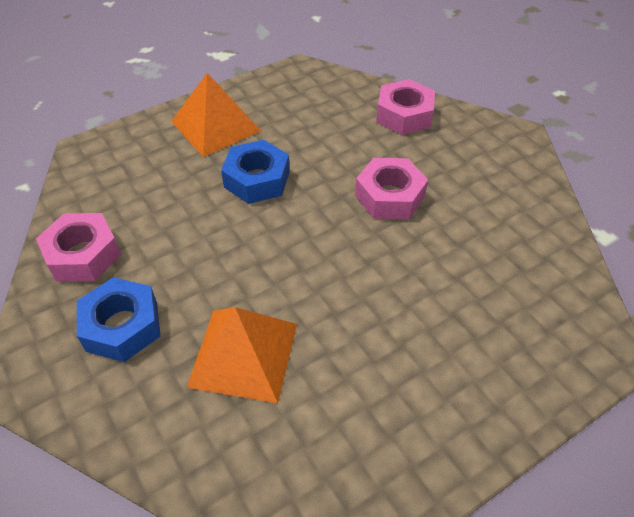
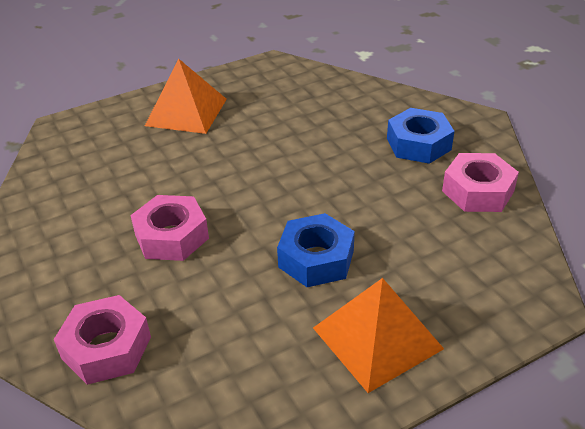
camera: 175 degrees left, 10 degrees down
orange pyramid [187,307,297,403] -> orange pyramid moved to [145,59,227,134]

